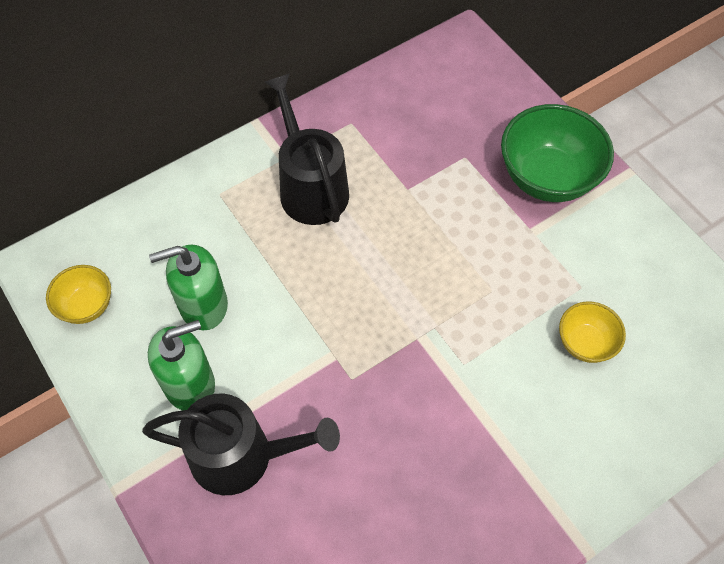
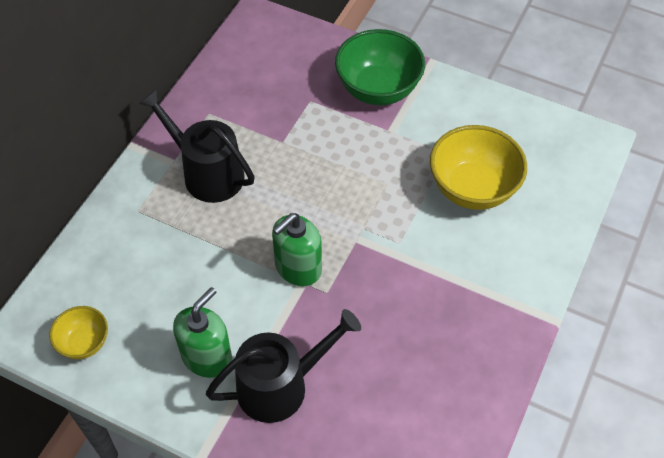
camera: 30 degrees left, 5 degrees down
green soap dispenser [149,244,228,330] -> green soap dispenser moved to [272,213,322,286]
yellow bowl [559,301,626,363] -> yellow bowl [430,125,527,210], size x1.84

